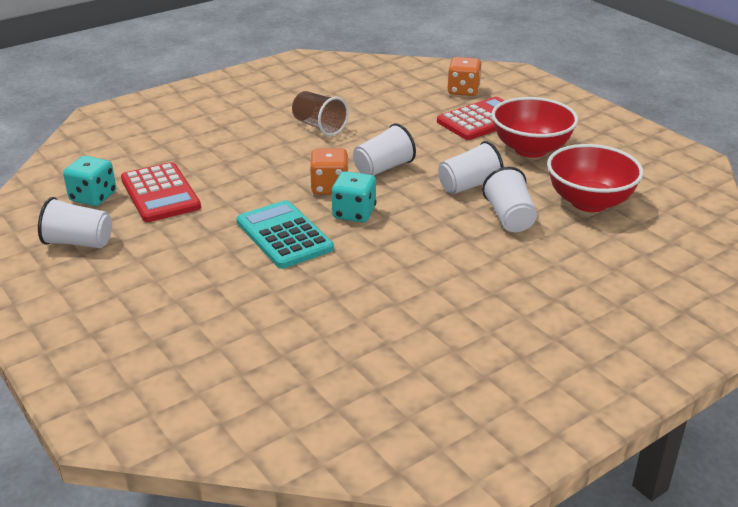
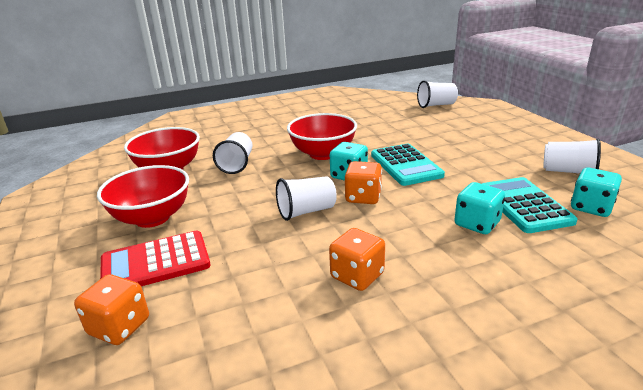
camera: 165 degrees left, 5 degrees down
red calculator [121,162,201,222] -> turquoise calculator [482,177,577,233]
brown cup [292,91,349,136] -> orange dice [329,228,385,291]
white cup [438,141,504,194] -> white cup moved to [417,80,458,108]
none -> red bowl [287,113,357,160]
none -> turquoise dice [454,182,505,234]

